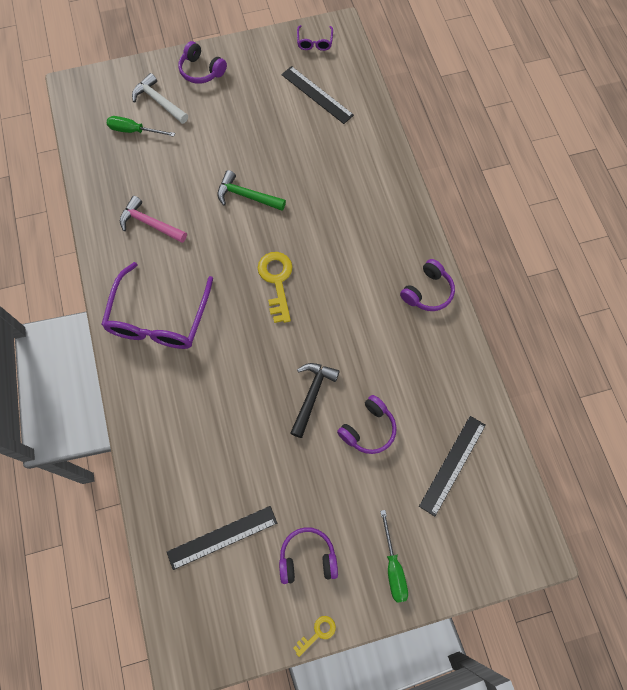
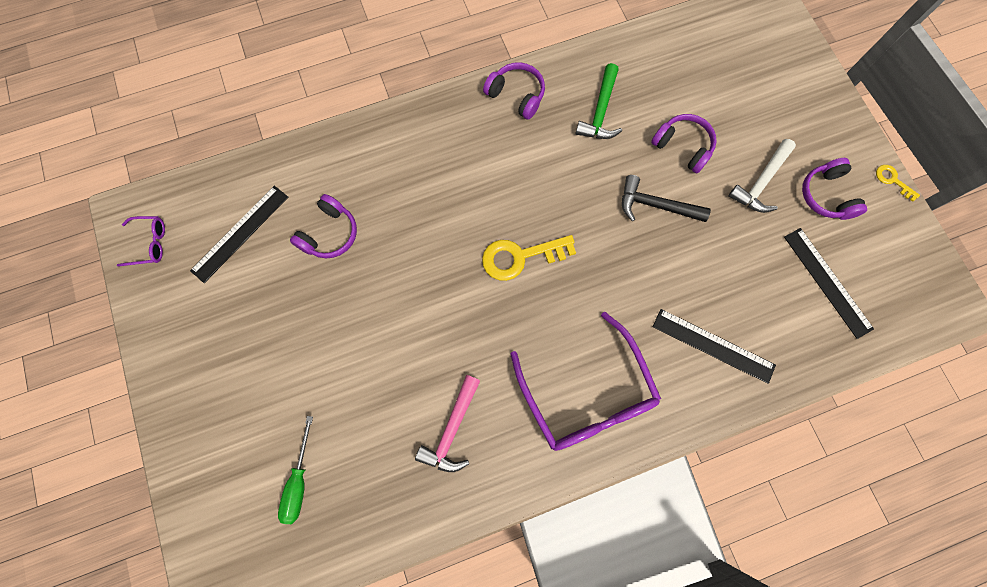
camera: 95 degrees left, 5 degrees up
purple glasses [101,262,213,349] -> purple glasses turned 60 degrees clockwise [510,312,661,451]
white hammer [132,73,188,124] -> white hammer moved to [728,139,796,213]
purple headphones [178,41,227,84] -> purple headphones moved to [290,194,357,258]
green hammer [218,170,286,211] -> green hammer moved to [575,63,622,139]
green screwdriver [380,510,408,603] -> none
black ruler [419,416,486,516] -> black ruler moved to [653,309,776,384]

